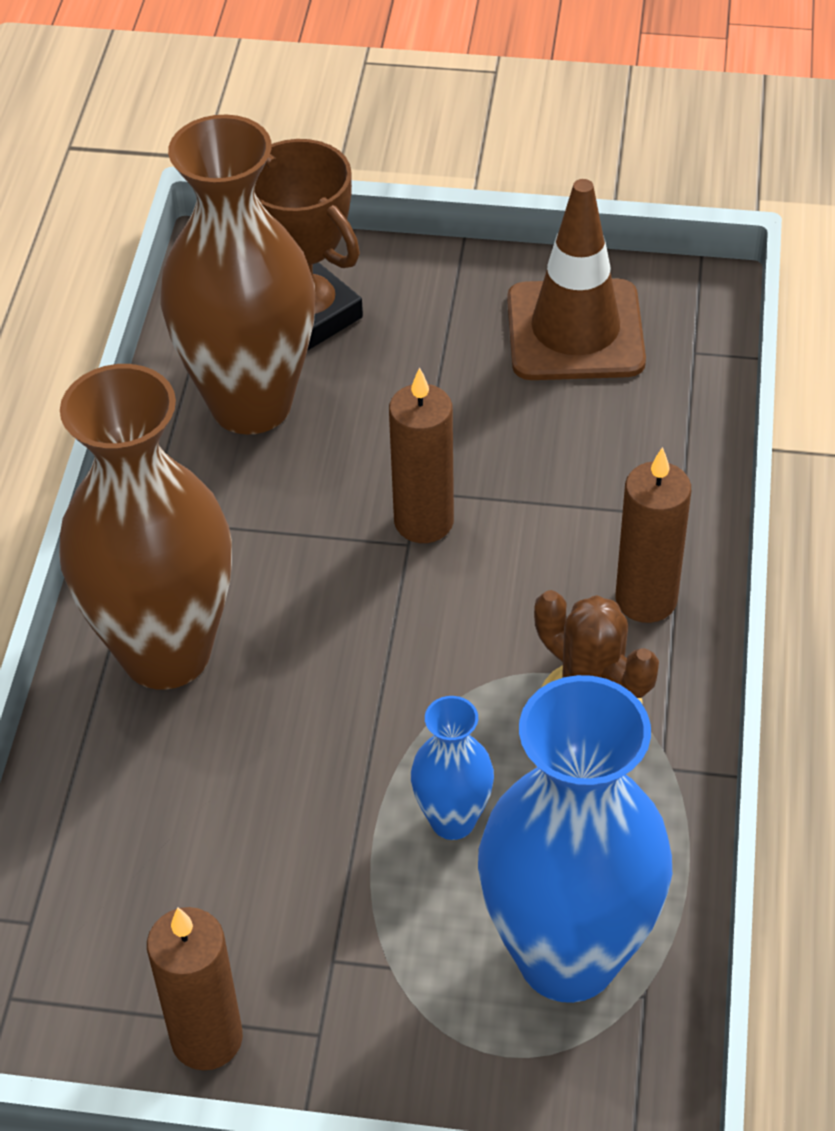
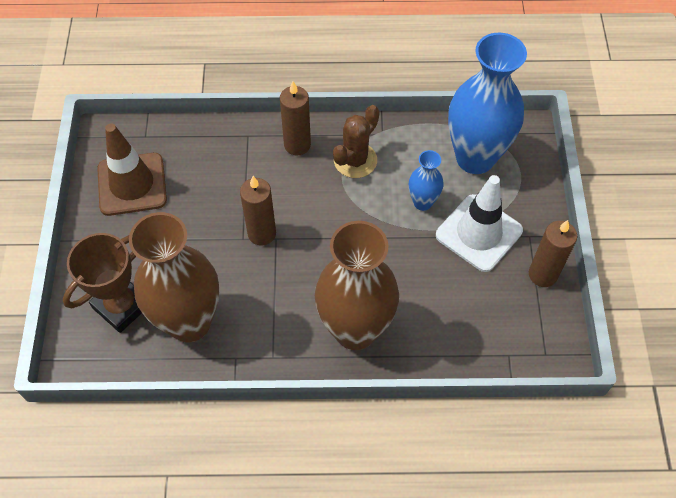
camera: 100 degrees left, 10 degrees up
none -> white traffic cone [436,175,523,272]

